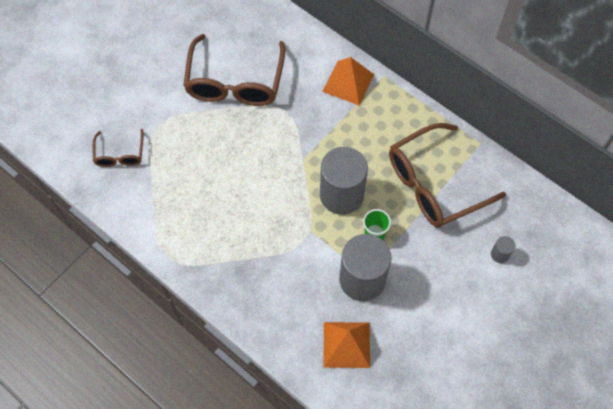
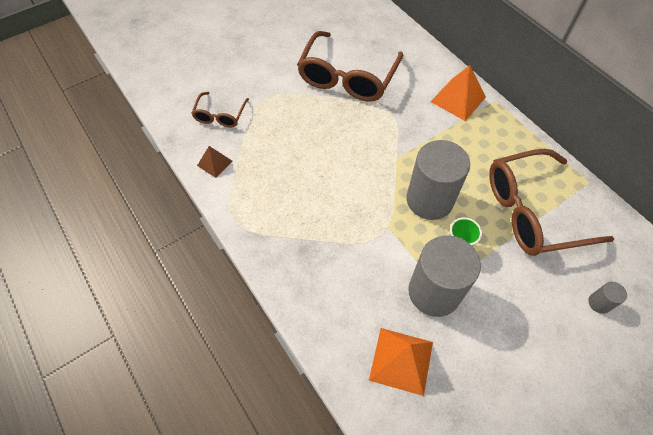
camera: 15 degrees right, 5 degrees down
none -> brown pyramid [197,146,233,178]

